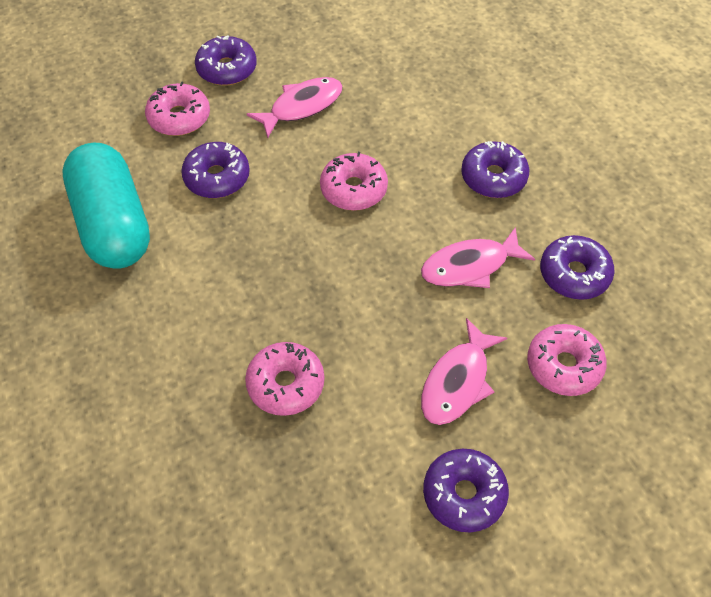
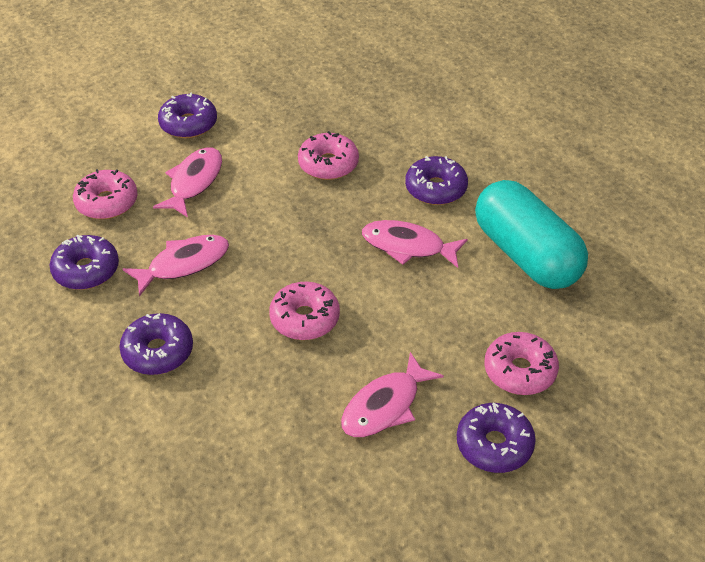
camera: 170 degrees right, 10 degrees down
purple donut [181,142,250,198] -> purple donut moved to [405,156,468,205]
none -> pink fish [362,220,468,268]

